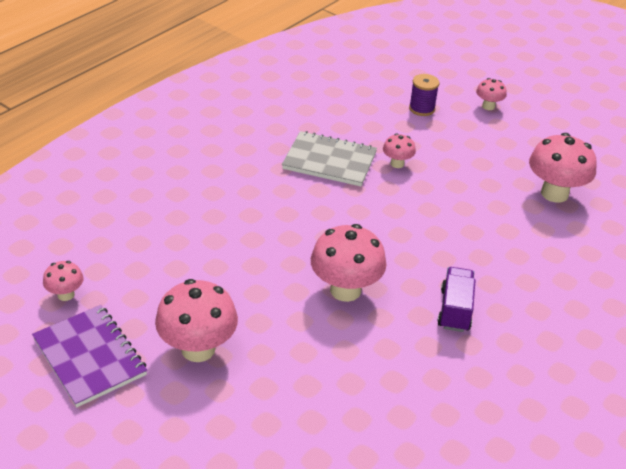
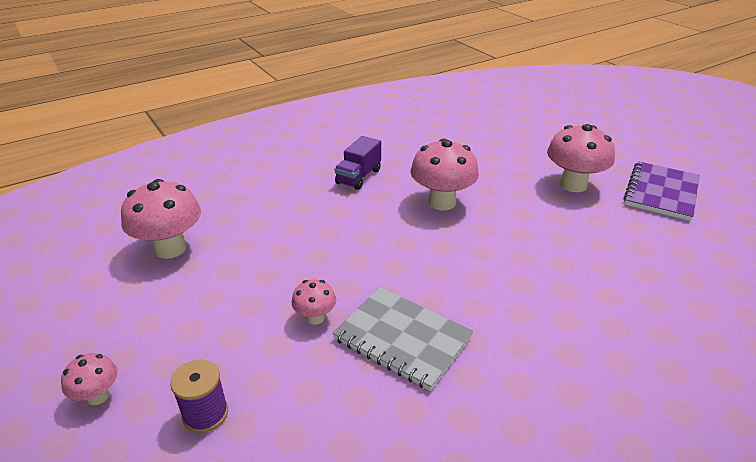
camera: 160 degrees left, 5 degrees down
purple notebook [32,305,147,407] -> purple notebook turned 45 degrees clockwise [624,161,700,221]
pink mushroom [43,261,83,301] -> none

